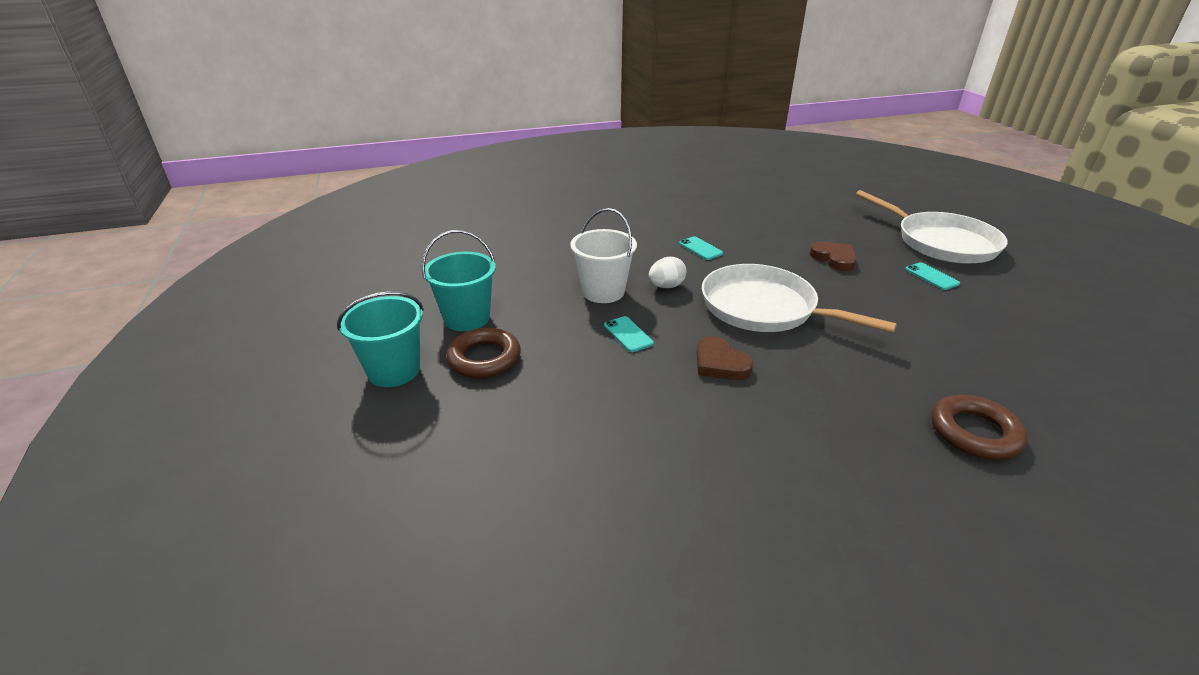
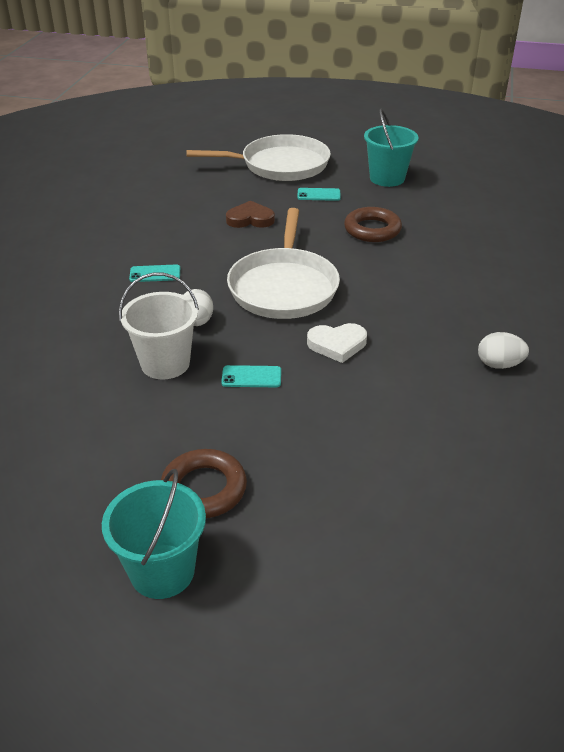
camera: 60 degrees left, 5 degrees up
turquoise bucket [422,230,496,331] -> turquoise bucket moved to [364,109,419,187]
brown heart [696,336,754,380] -> white heart [307,323,367,363]
white pan [702,264,897,333] -> white pan turned 60 degrees counterclockwise [227,208,340,319]
brown ring [931,395,1028,460] -> brown ring moved to [344,207,402,242]
none -> white egg [478,332,529,369]

